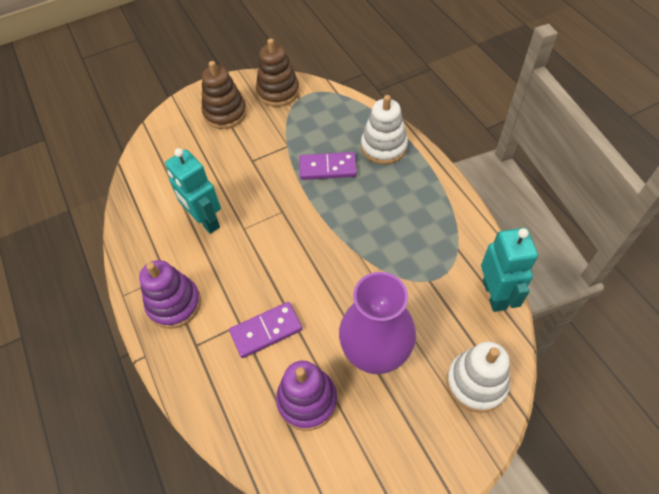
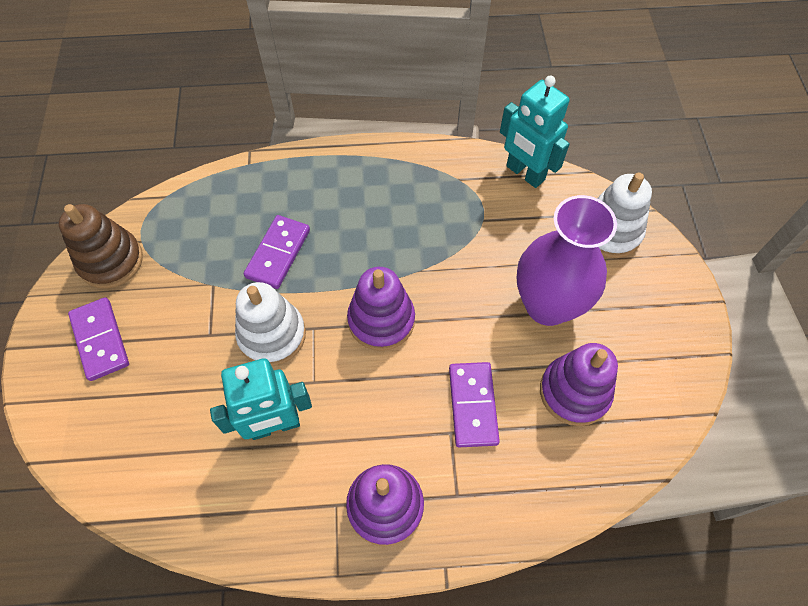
camera: 70 degrees left, 5 degrees up
brown stacking toy [202,61,247,129] -> purple domino [68,297,129,381]
white stacking toy [361,95,408,164] -> white stacking toy moved to [235,282,306,366]
turquoise robot [481,228,538,312] -> turquoise robot turned 150 degrees counterclockwise [500,76,570,188]
none -> purple stacking toy [347,267,415,351]

